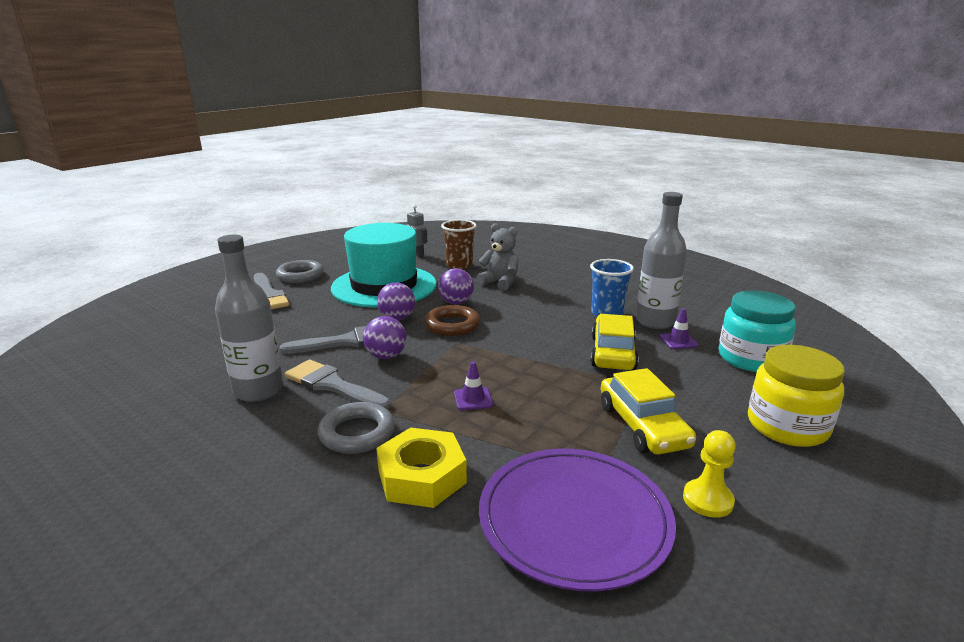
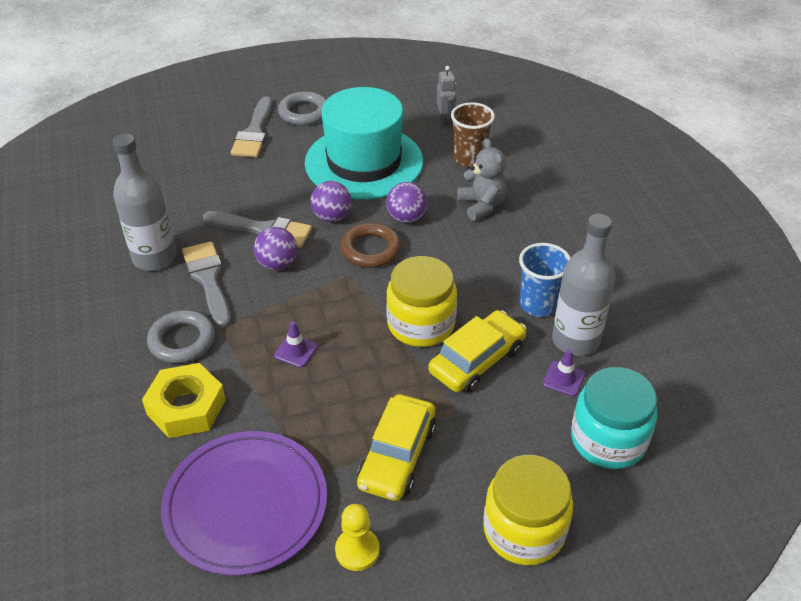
camera: 35 degrees right, 20 degrees up
none -> yellow jar [386,256,457,347]

